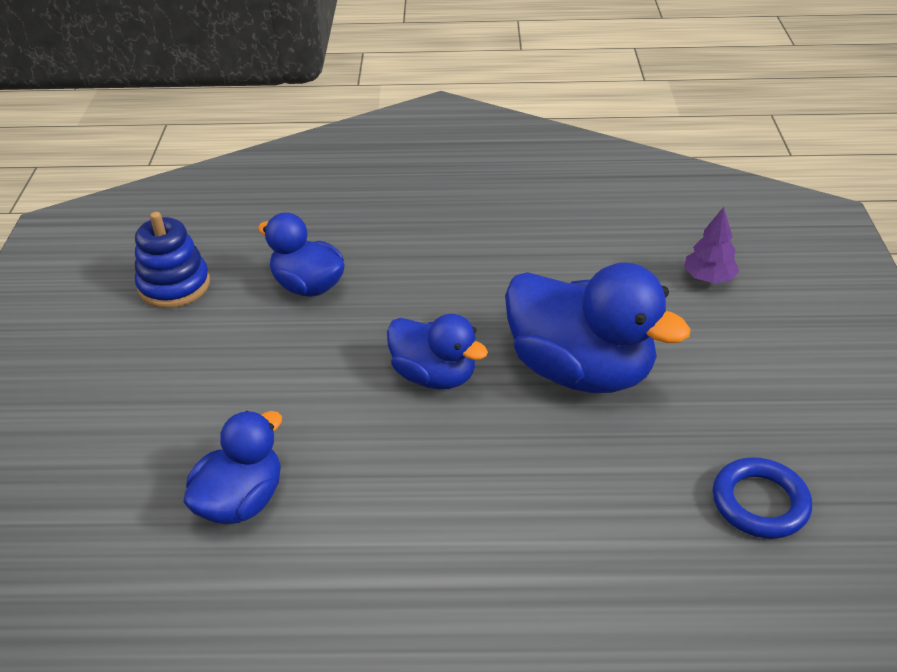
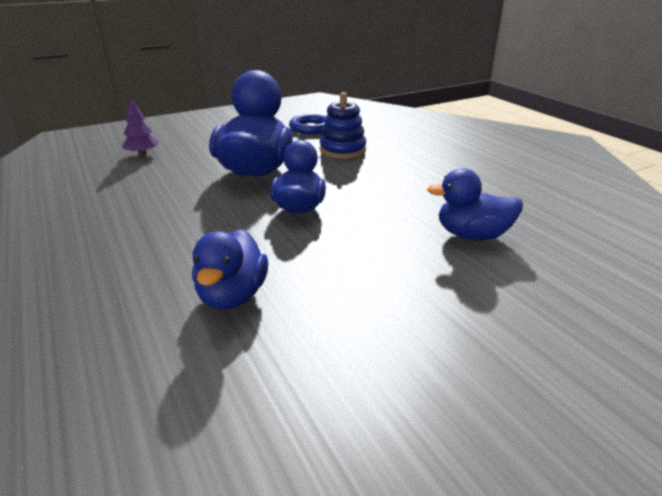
camera: 120 degrees left, 10 degrees down
blue stacking toy [135,212,210,308] -> blue stacking toy moved to [320,92,366,159]

